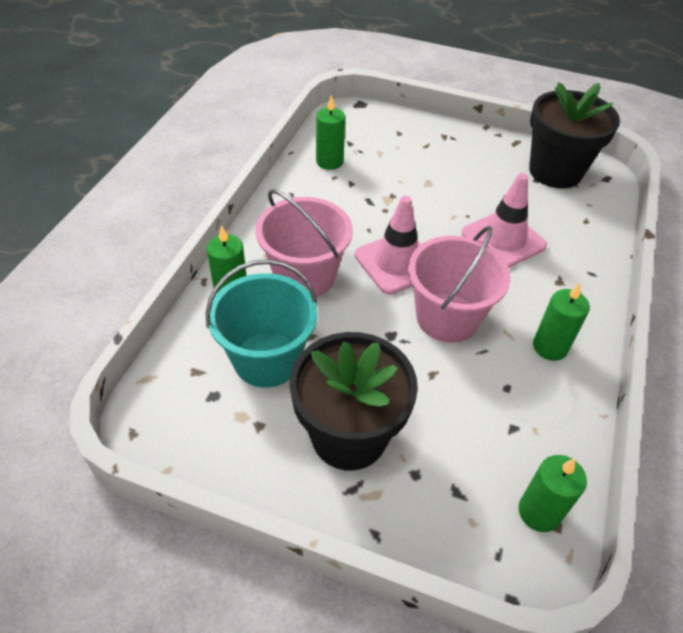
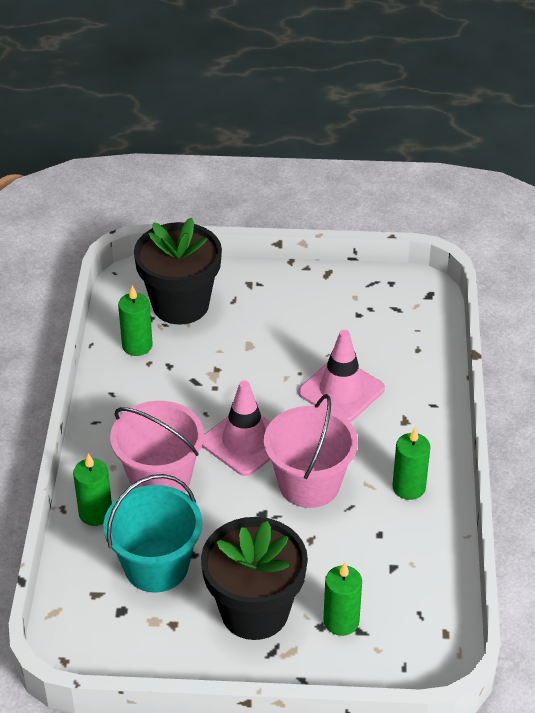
camera: 15 degrees left, 5 degrees down
green candle [519,455,587,532] -> green candle moved to [323,563,362,636]
black flower pot [529,82,620,188] -> black flower pot moved to [134,217,222,325]

